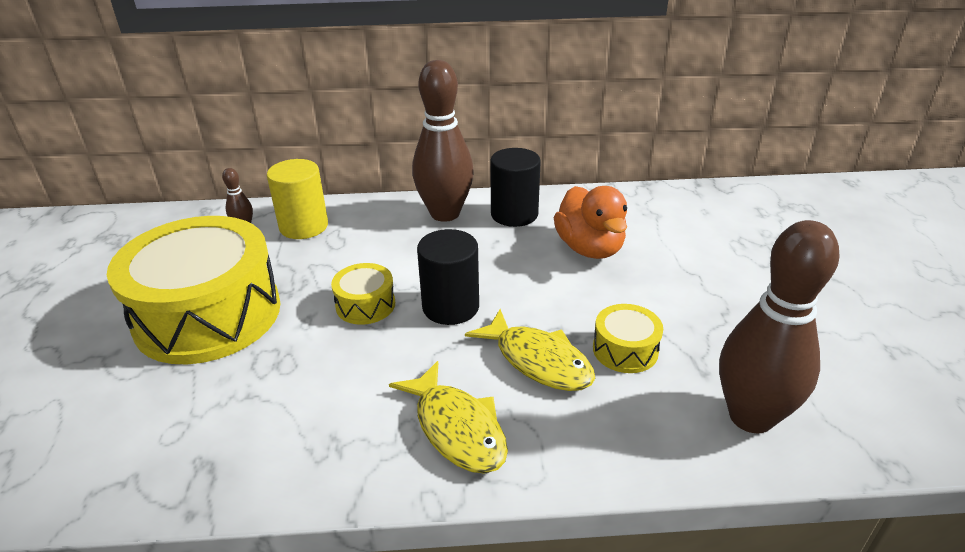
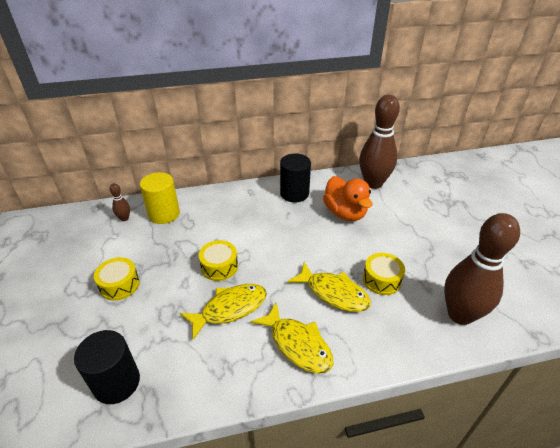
camera: 10 degrees left, 5 degrees up
yellow drum [107,216,280,364] -> yellow drum [94,257,140,301], size x0.43
brown bowling pin [412,60,474,222] -> brown bowling pin moved to [359,95,400,189]
black cylinder [417,229,479,325] -> black cylinder moved to [74,330,140,404]
none -> yellow fish [180,284,267,340]

